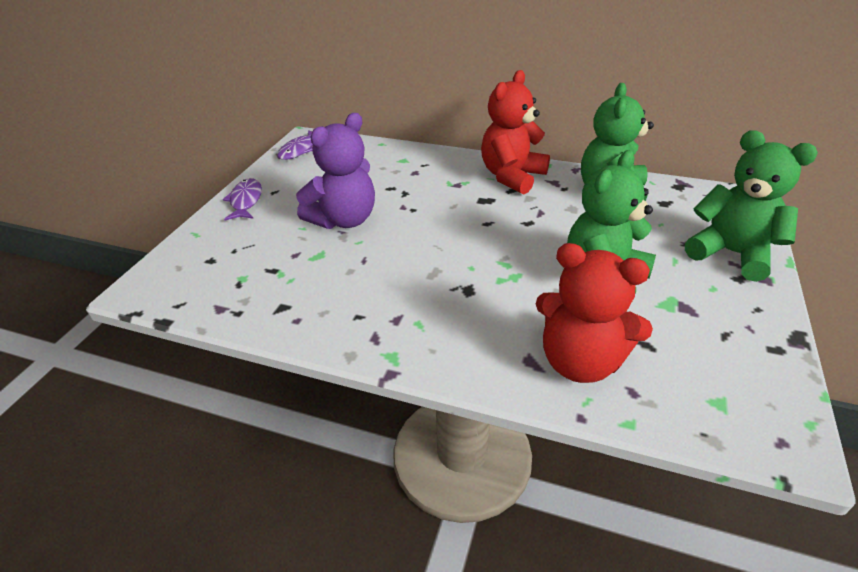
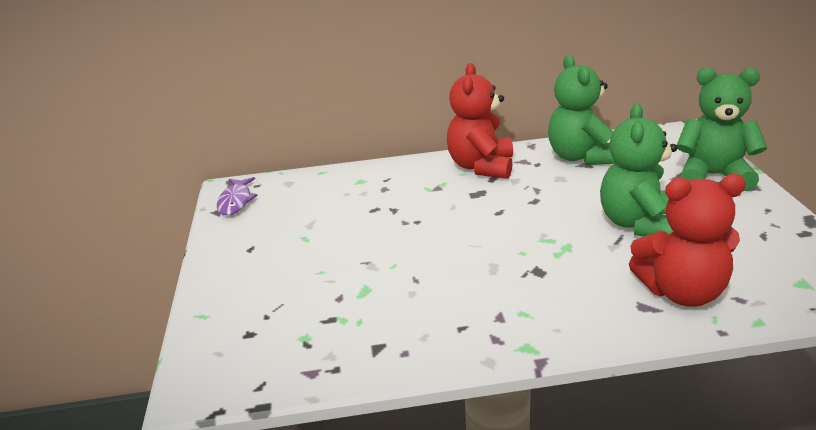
camera: 25 degrees left, 10 degrees down
purple fish [223,178,262,220] -> none
purple teddy bear [296,113,375,229] -> none

